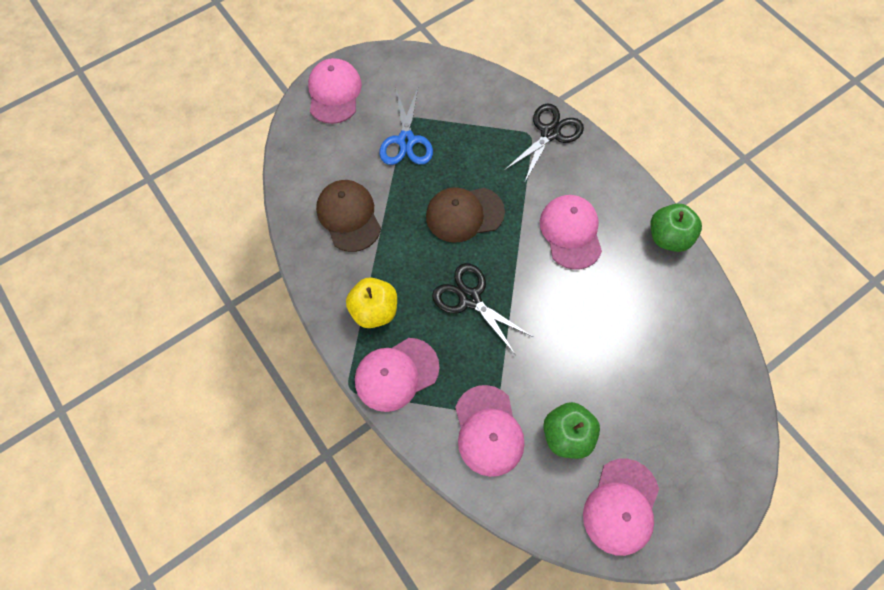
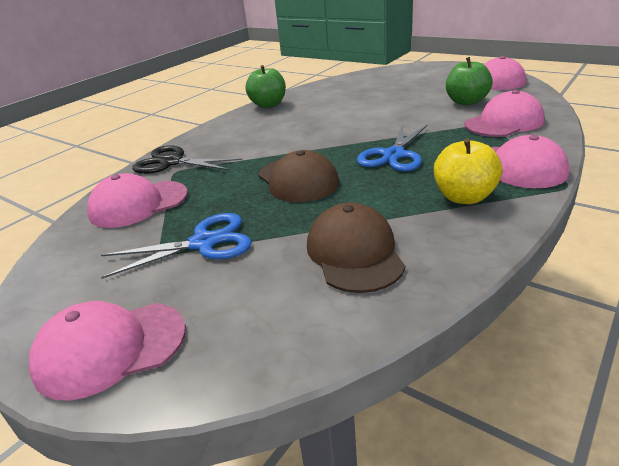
camera: 105 degrees left, 35 degrees down
brown cap [316,180,381,252] -> brown cap turned 120 degrees clockwise [307,203,405,293]
black scissors [432,263,533,354] -> blue scissors [357,124,428,172]
pink cap [540,195,602,270] -> pink cap moved to [87,173,188,228]

